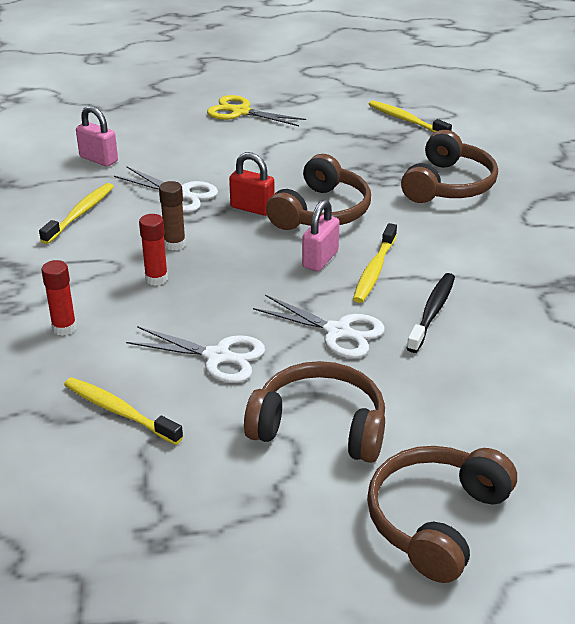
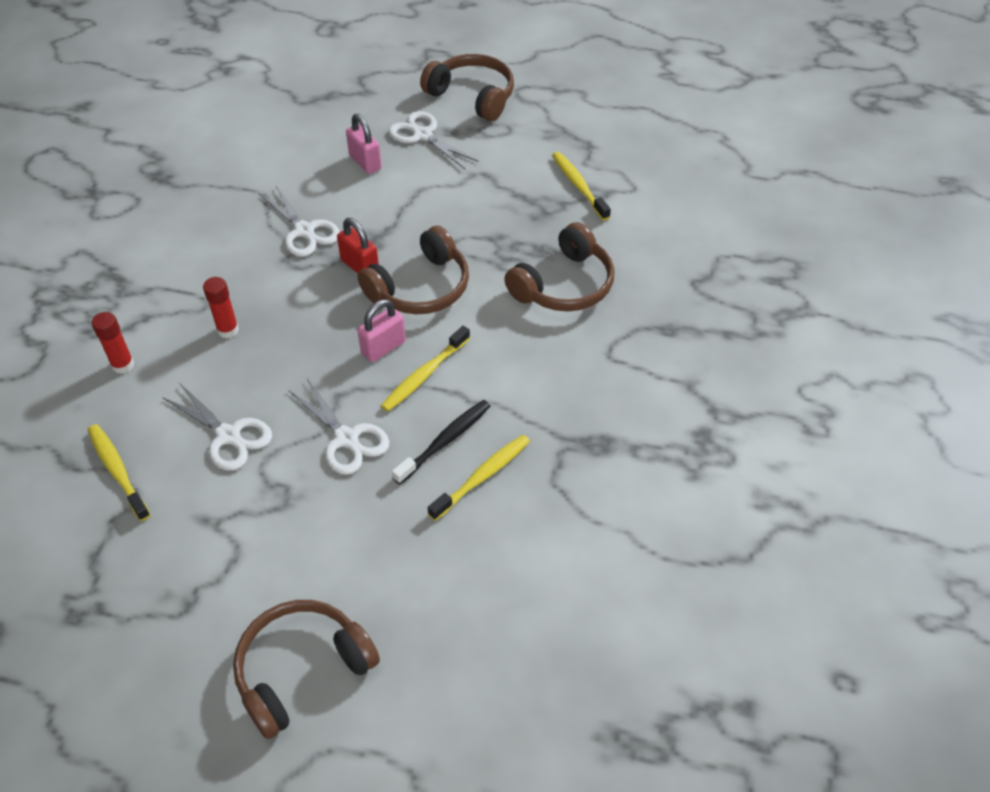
camera: 20 degrees right, 15 degrees up
yellow toothbrush [39,183,114,244] -> yellow toothbrush moved to [428,435,530,521]
pink padlock [76,106,118,167] -> pink padlock moved to [346,114,382,174]
brown glue stick [159,181,186,250] -> none
yellow scissors [207,95,306,126] -> white scissors [389,111,479,169]
brown headphones [244,361,385,463] -> brown headphones moved to [420,54,514,121]

